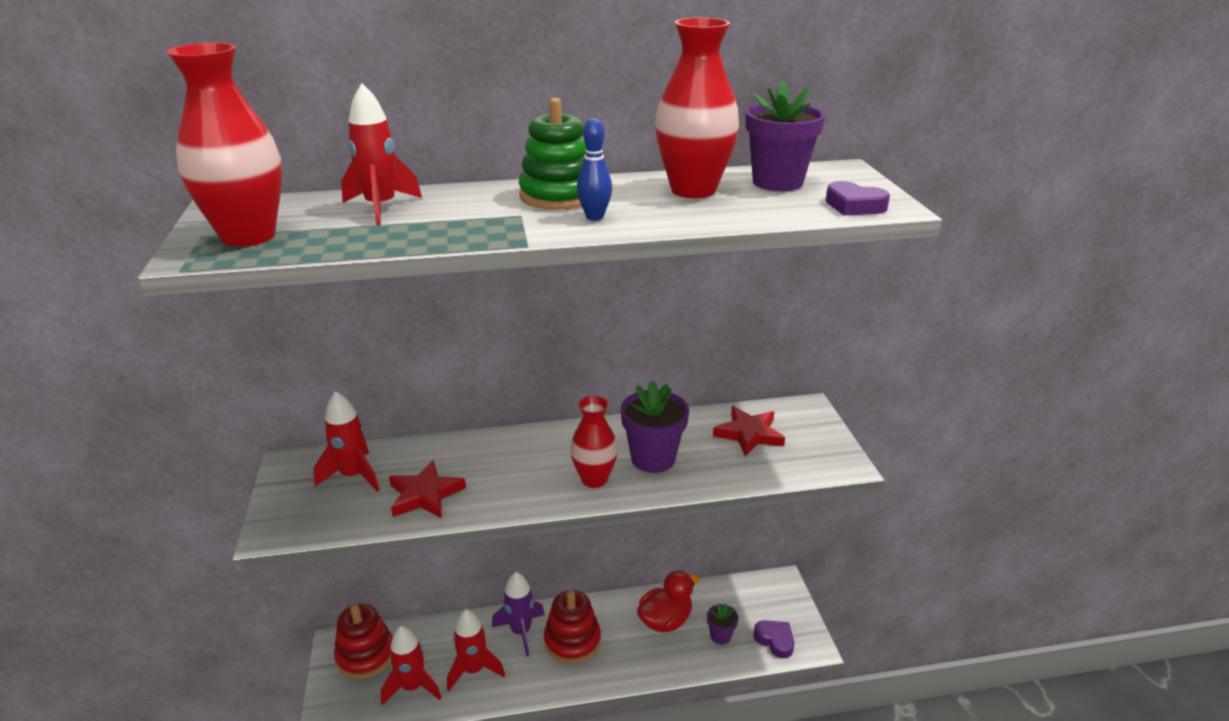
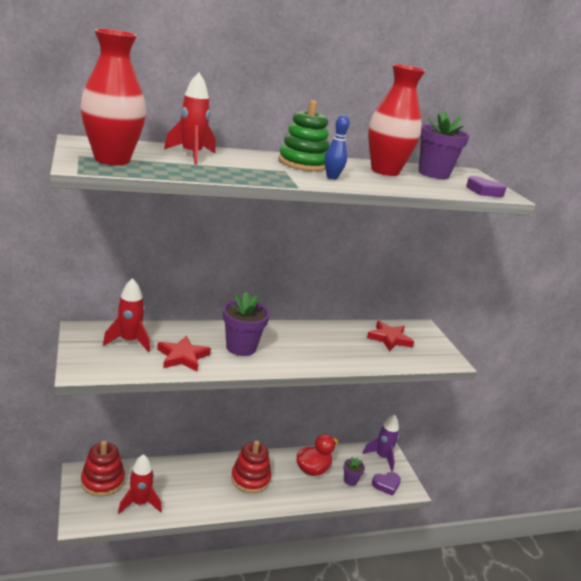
camera: 10 degrees left, 5 degrees down
red rocket [447,609,505,691] -> none
purple rocket [492,572,545,657] -> purple rocket moved to [363,414,399,472]
red vase [570,395,618,488] -> none
purple flower pot [621,380,689,473] -> purple flower pot moved to [223,291,270,356]
purple heart [753,620,794,658] -> purple heart turned 120 degrees clockwise [372,472,401,496]

